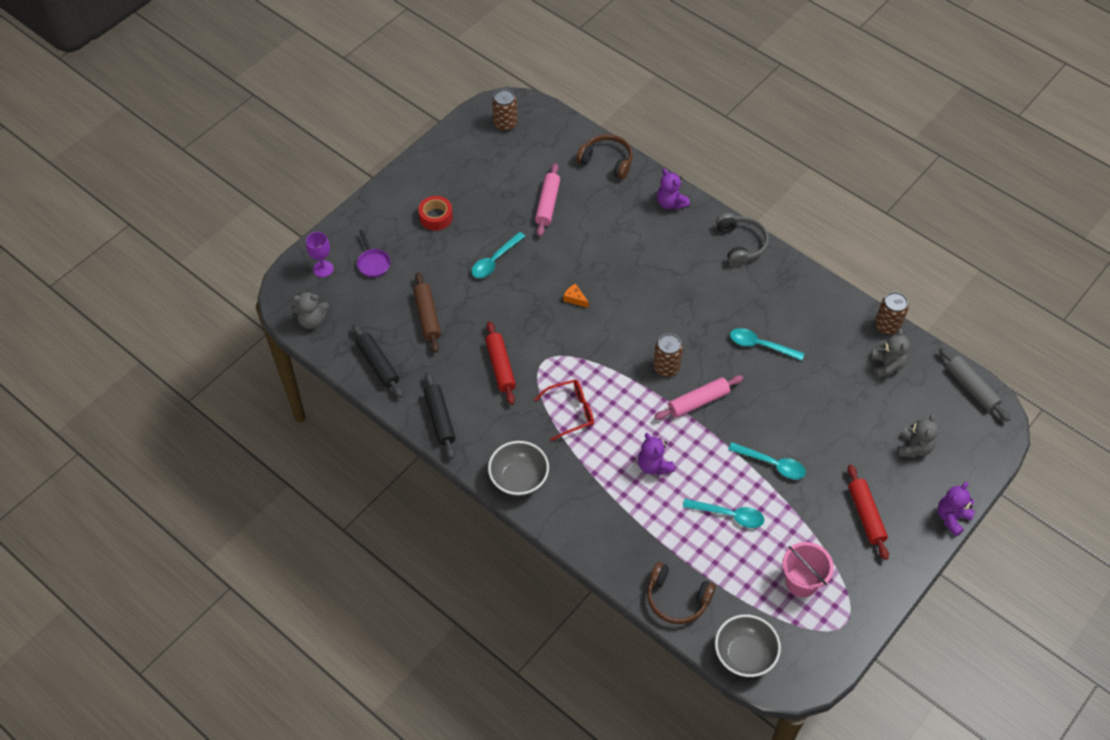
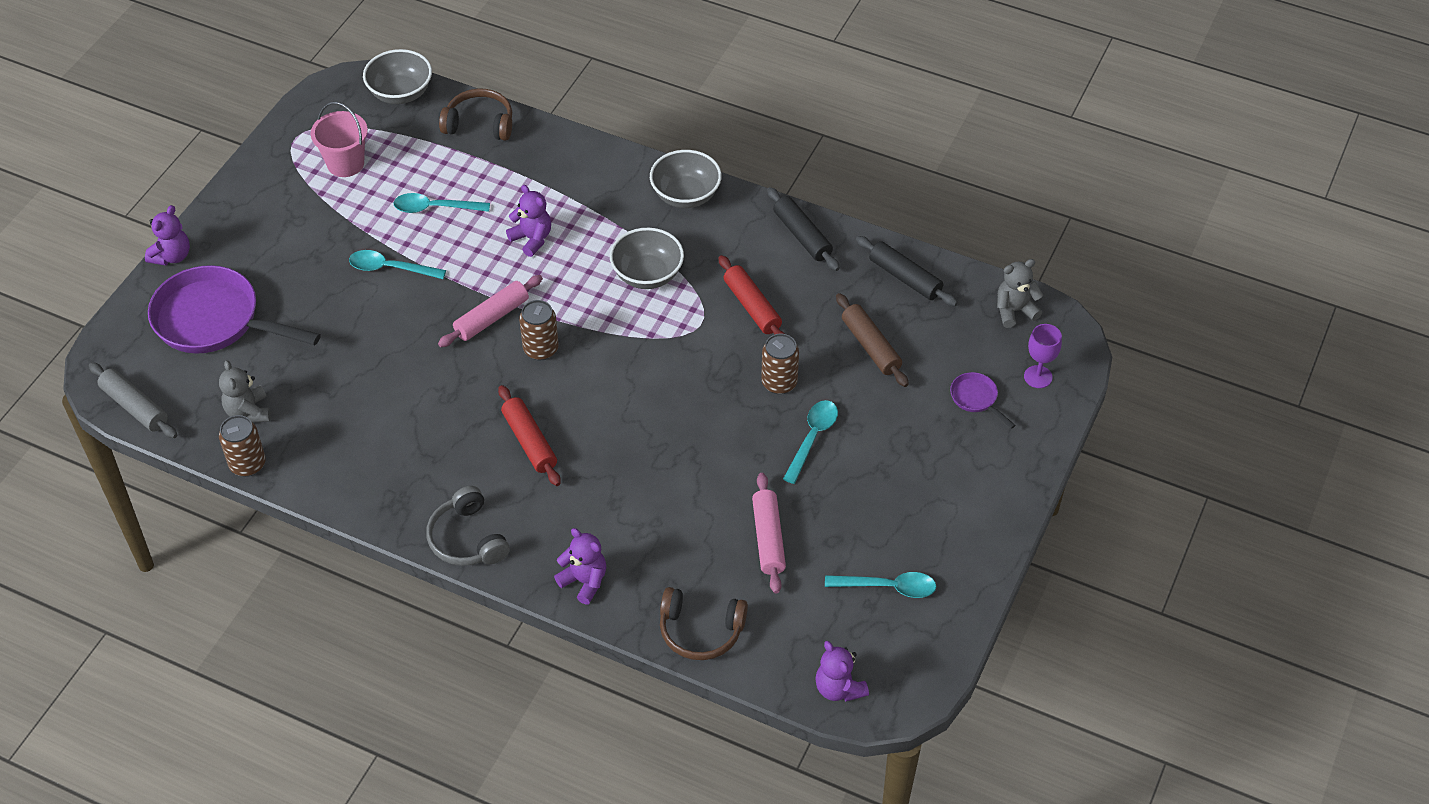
camera: 165 degrees right, 5 degrees down
red tape [418,196,453,231] -> none
brown can [492,89,517,131] -> brown can moved to [761,334,799,394]
red glasses [534,380,594,441] -> grey bowl [610,228,684,289]
orange cheese [563,283,589,308] -> none
turquoise spoon [730,328,804,361] -> turquoise spoon moved to [825,572,936,598]
red rolling pin [848,465,889,560] -> red rolling pin moved to [498,385,561,486]
grey teddy bear [897,414,939,458] -> purple pan [148,265,321,354]
none -> purple teddy bear [815,641,869,701]

